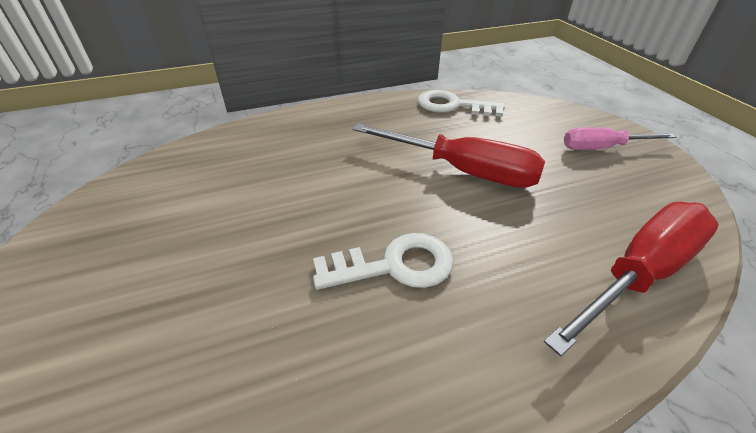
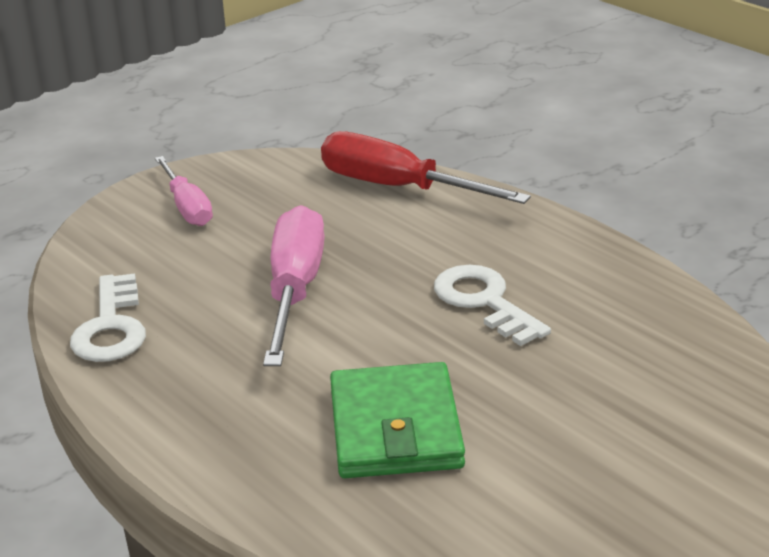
camera: 110 degrees left, 10 degrees down
red screwdriver [353,123,545,188] -> pink screwdriver [263,205,325,366]
none -> green wallet [330,362,465,478]

